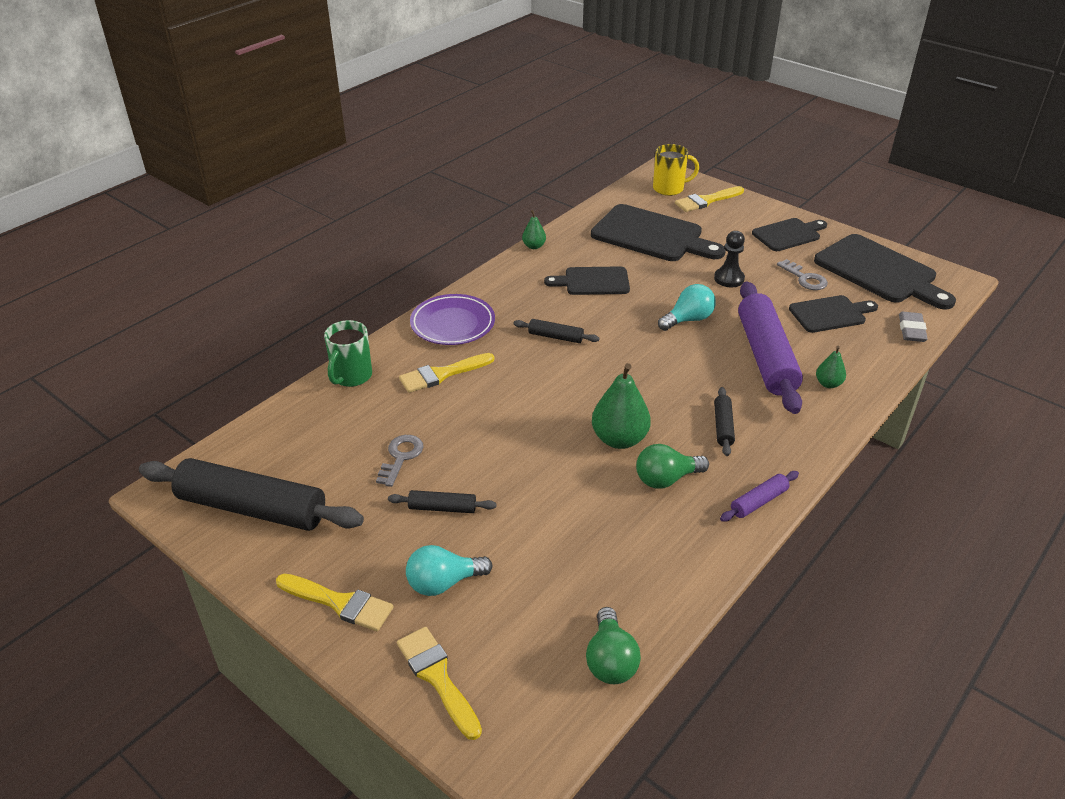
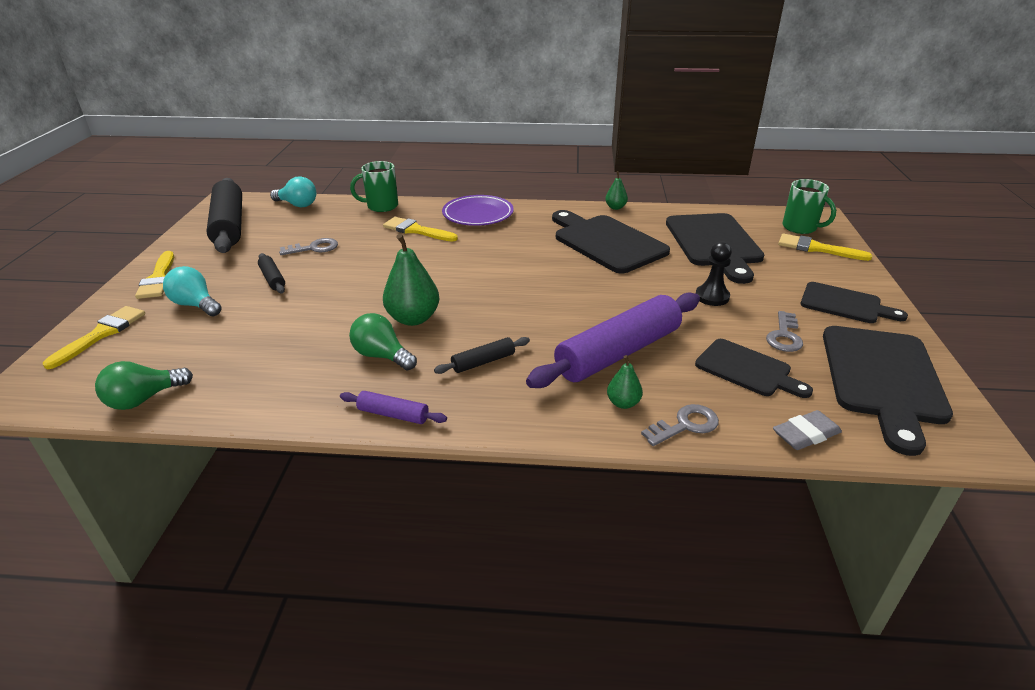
camera: 55 degrees right, 5 degrees down
black rolling pin [513,319,600,343] -> none
black cutting board [544,266,630,295] -> black cutting board [552,210,670,274], size x1.67
yellow mug [653,144,699,196] -> green mug [782,179,836,234]
turquoise light bulb [658,284,716,331] -> turquoise light bulb moved to [270,177,316,207]
none -> grey key [641,404,719,446]

